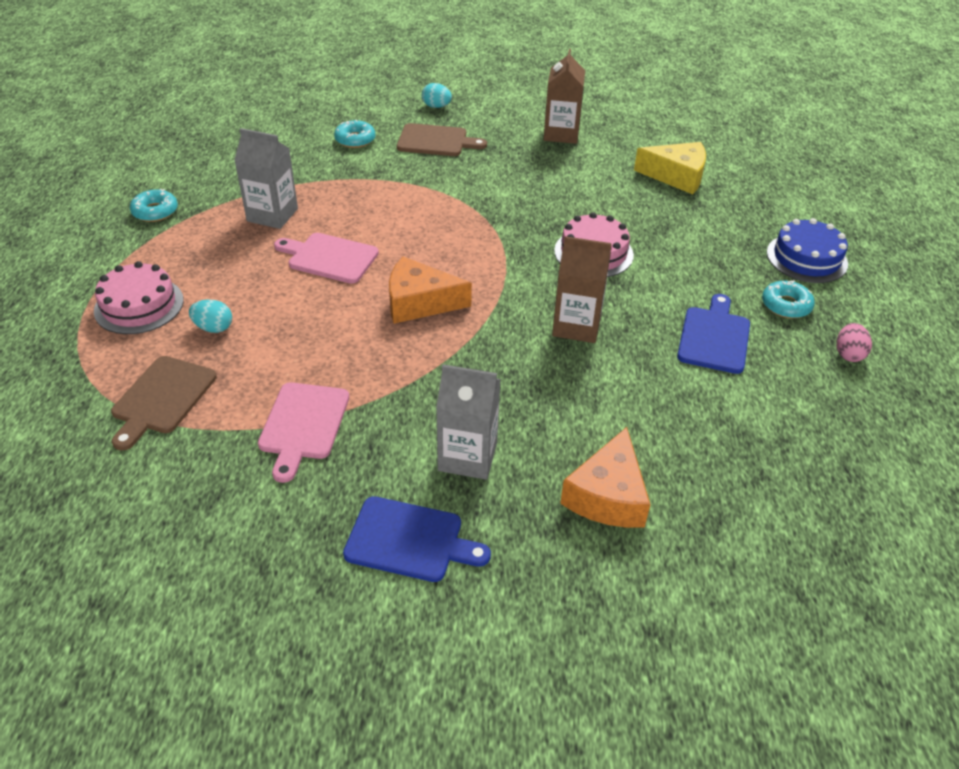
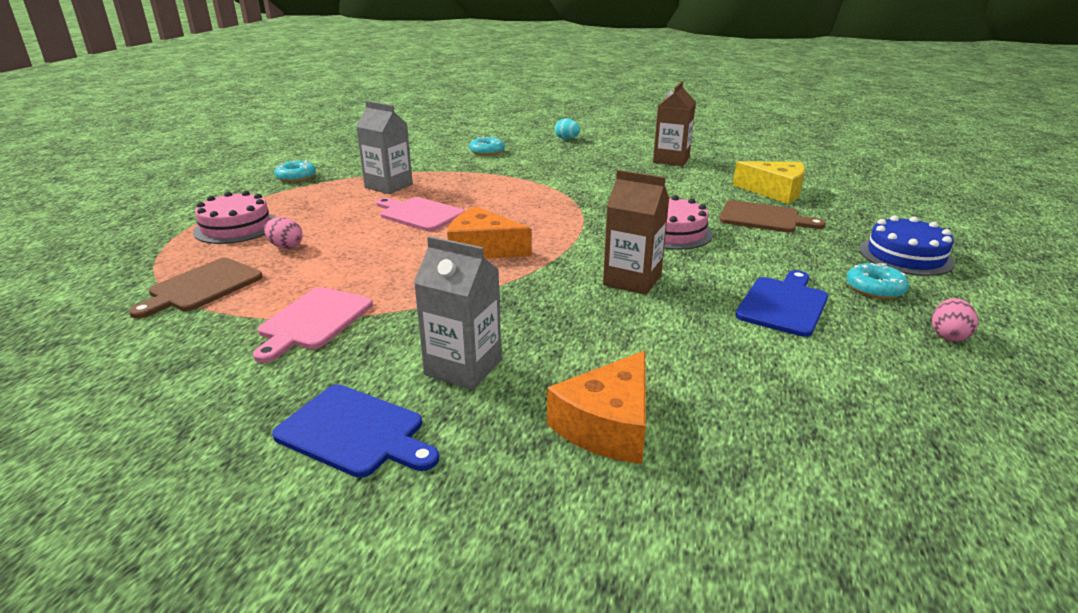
camera: 15 degrees right, 15 degrees down
turquoise egg [189,299,232,333] -> pink egg [264,217,303,249]
brown cutting board [397,123,487,156] -> brown cutting board moved to [719,200,826,233]

